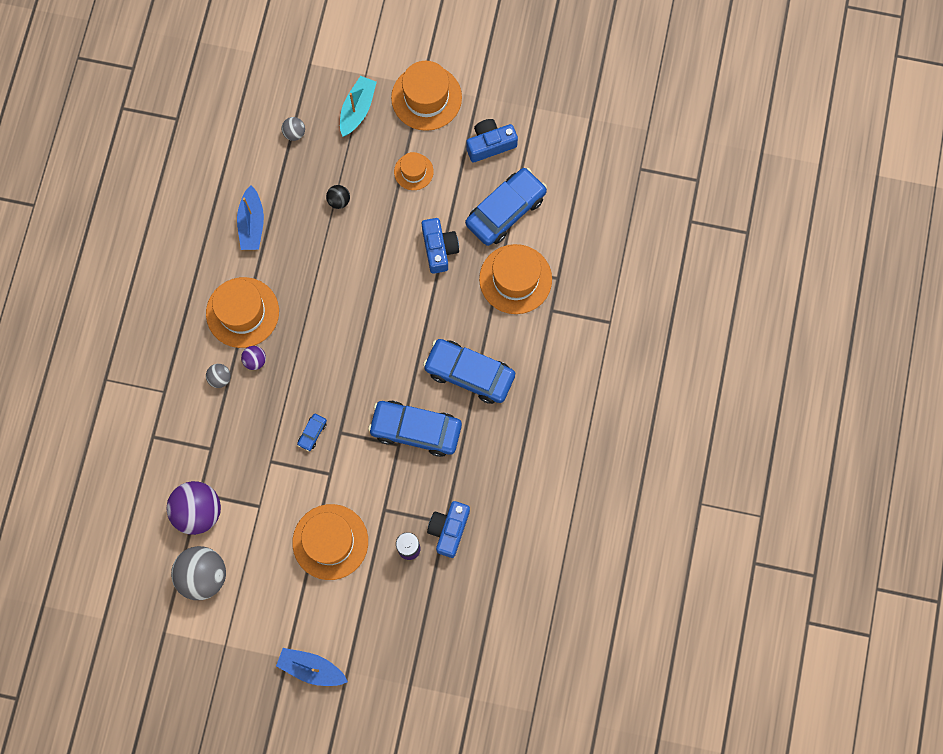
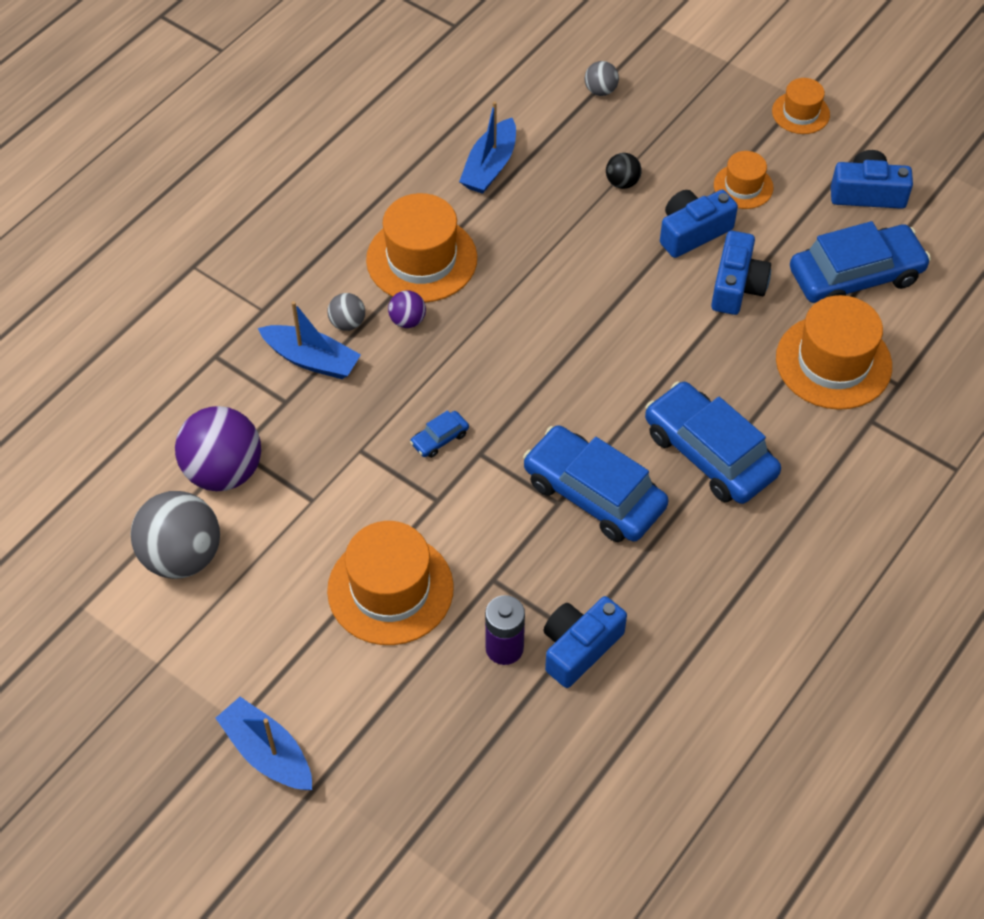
camera: 25 degrees right, 20 degrees down
turquoise boat [340,76,377,137] -> none
orange hat [391,61,462,131] -> orange hat [772,78,830,134], size x0.55
none -> blue boat [258,301,361,379]
none -> blue camera [660,190,738,258]

